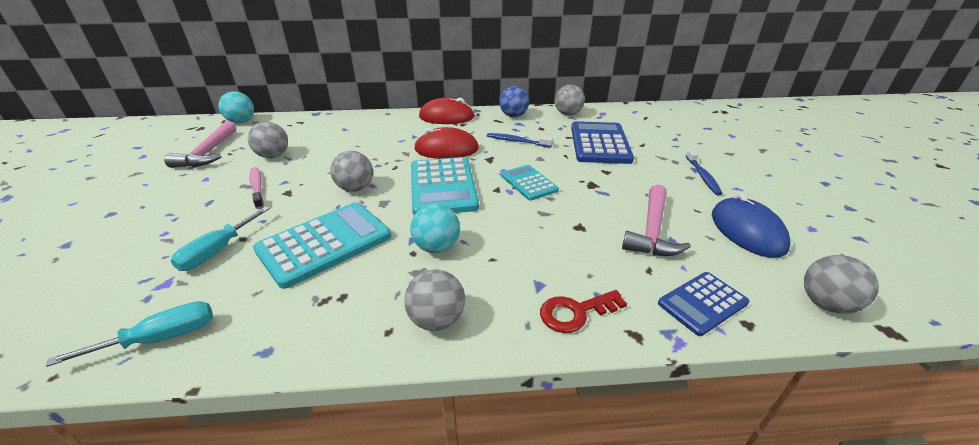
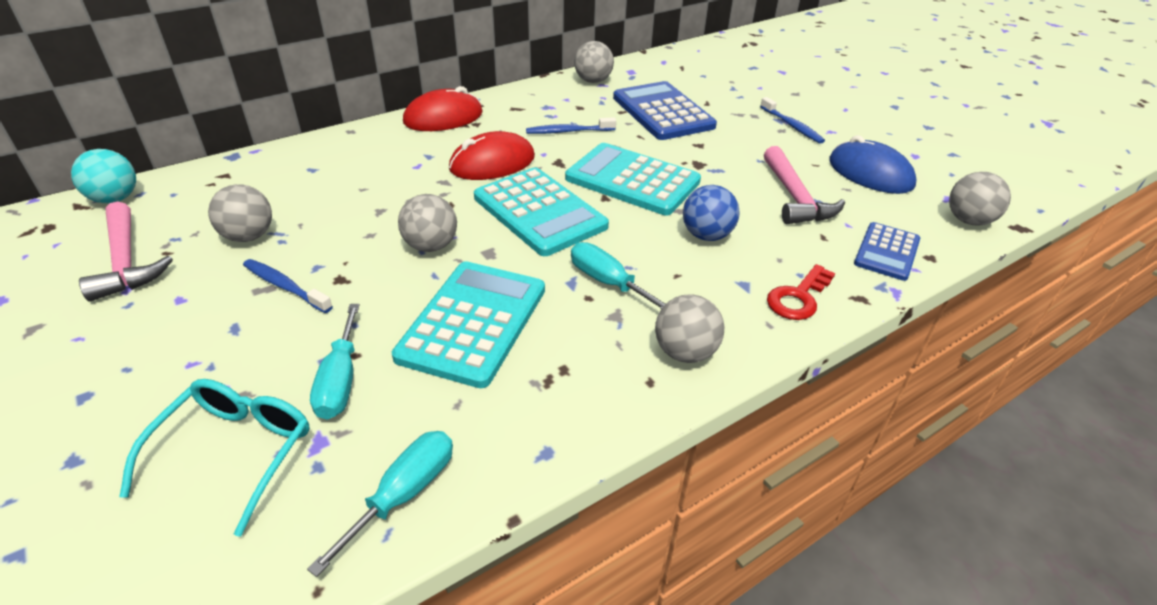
camera: 30 degrees left, 5 degrees up
pink toothbrush [250,167,264,209] -> blue toothbrush [243,259,333,313]
turquoise ball [410,204,460,253] -> turquoise screwdriver [571,242,665,309]
blue ball [499,86,529,117] -> blue ball moved to [683,185,740,241]
turquoise calculator [501,165,559,201] -> turquoise calculator [565,143,701,215], size x1.71
none -> turquoise glasses [119,379,310,537]

